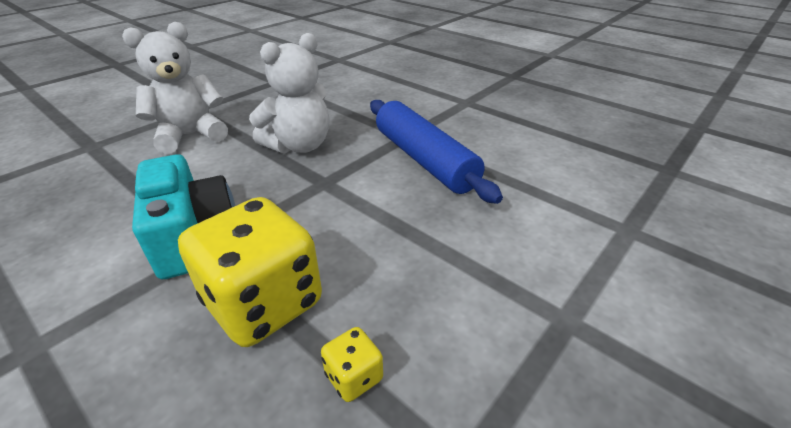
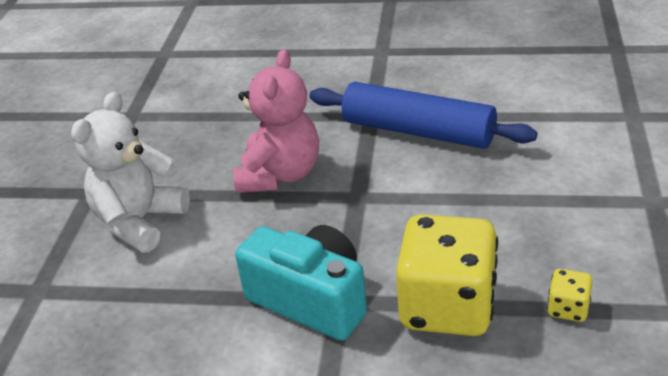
camera: 30 degrees left, 0 degrees up
white teddy bear [249,33,330,154] -> pink teddy bear [233,49,319,193]

